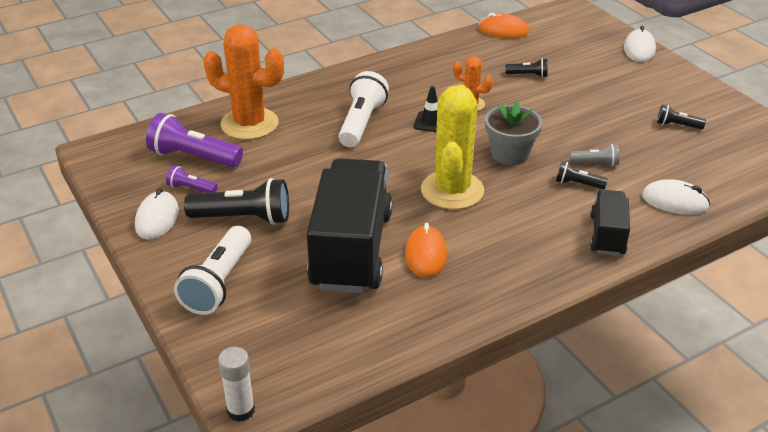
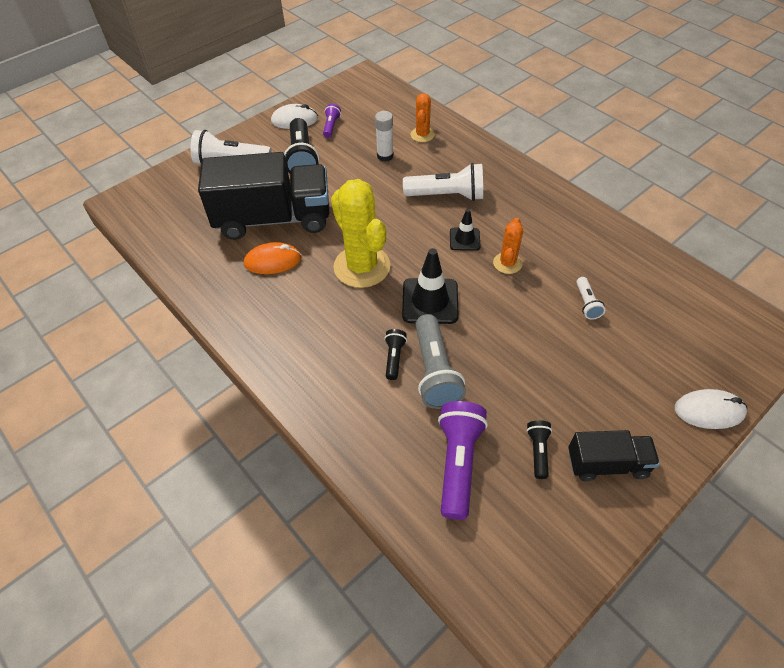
camera: 80 degrees right, 15 degrees up
purple flashlight [146,113,243,167] -> purple flashlight moved to [438,401,488,520]
orange cactus [203,24,284,140] -> orange cactus [411,93,435,142], size x0.51
white glue stick [218,347,255,422] -> white glue stick moved to [375,111,393,162]
yellow cactus [421,85,484,210] -> yellow cactus turned 60 degrees clockwise [331,179,390,288]
orange mouse [479,13,529,39] -> none
grey flower pot [485,101,542,165] -> black traffic cone [402,248,459,324]
black flashlight [506,58,547,78] -> white flashlight [576,277,605,320]
grey flashlight [570,144,619,166] -> grey flashlight [415,314,466,409], size x1.95
black truck [590,189,630,256] -> black truck moved to [568,430,660,481]
white mouse [642,179,710,215] -> none

